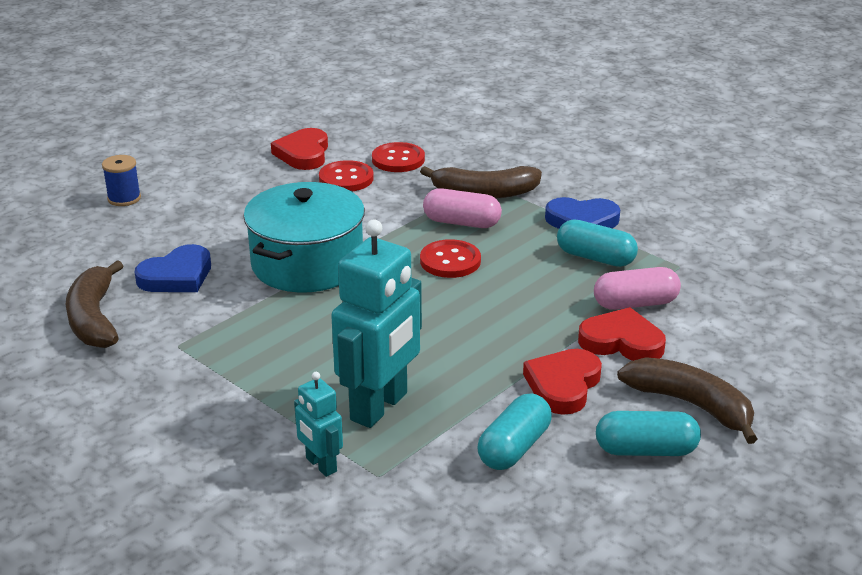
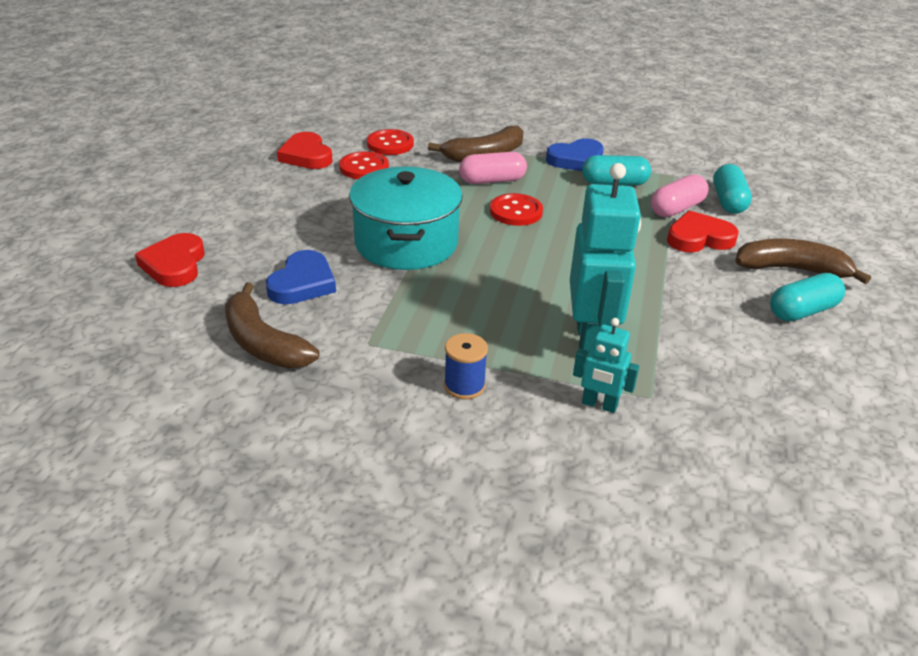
camera: 30 degrees left, 5 degrees up
blue spool [102,155,141,206] -> blue spool moved to [444,333,488,399]
turquoise capsule [477,393,552,470] -> turquoise capsule moved to [713,164,752,214]
red heart [523,349,602,415] -> red heart moved to [135,233,205,287]

